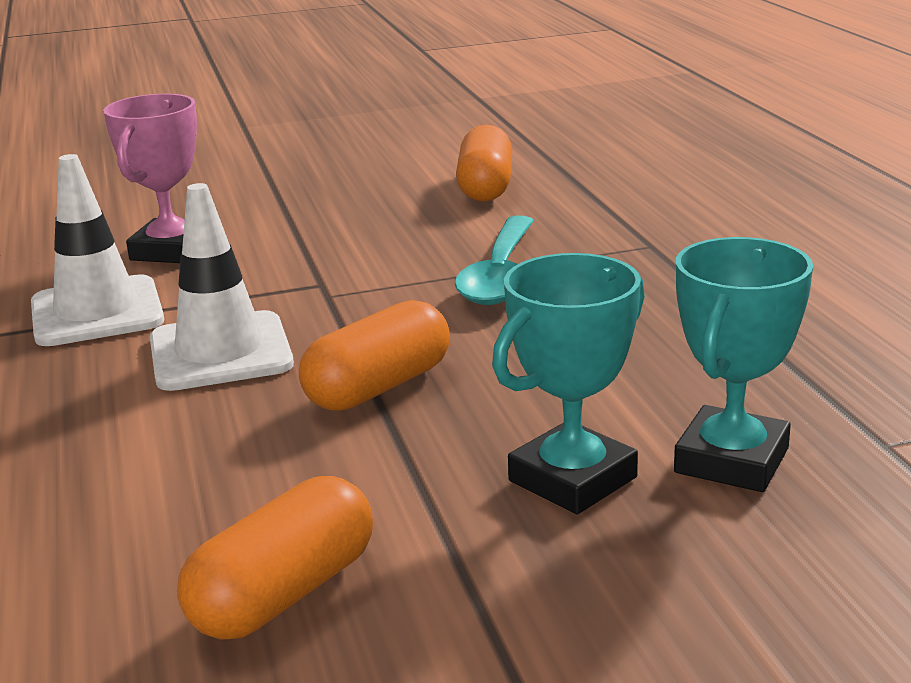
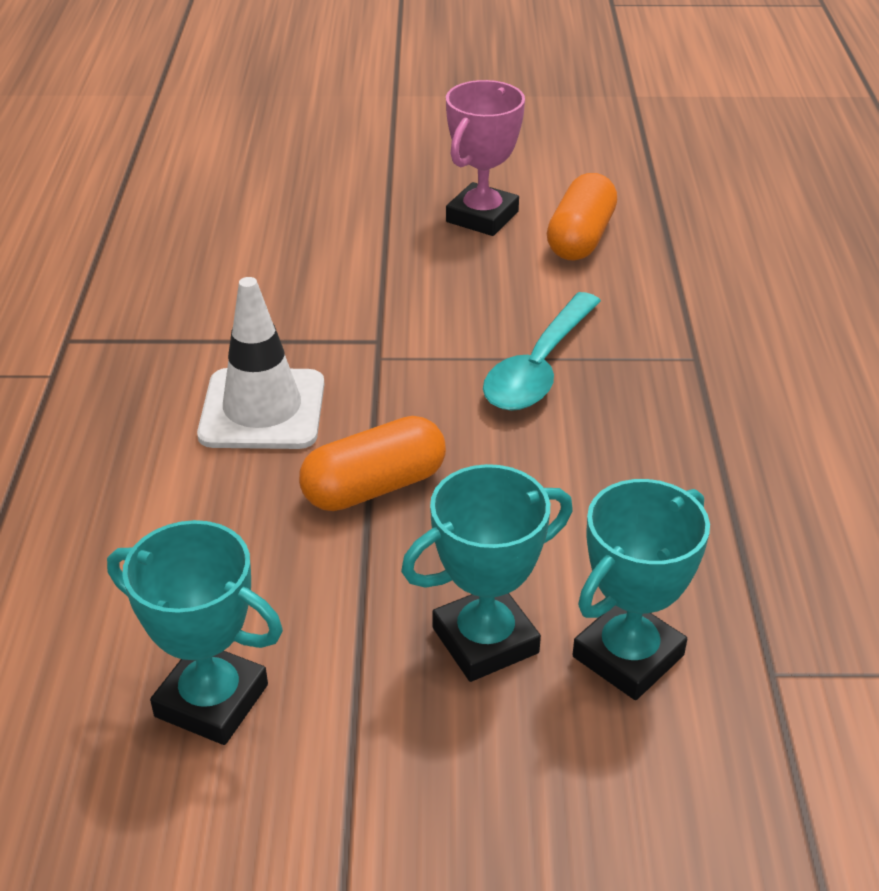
camera: 15 degrees right, 15 degrees up
white traffic cone [31,154,164,346] -> none
pink trophy [103,94,197,263] -> pink trophy moved to [446,80,525,236]
orange capsule [177,476,373,639] -> turquoise trophy [107,520,283,745]

